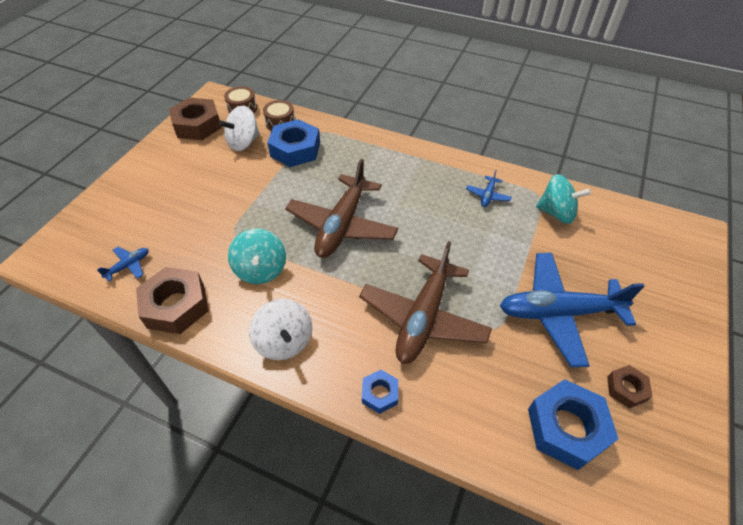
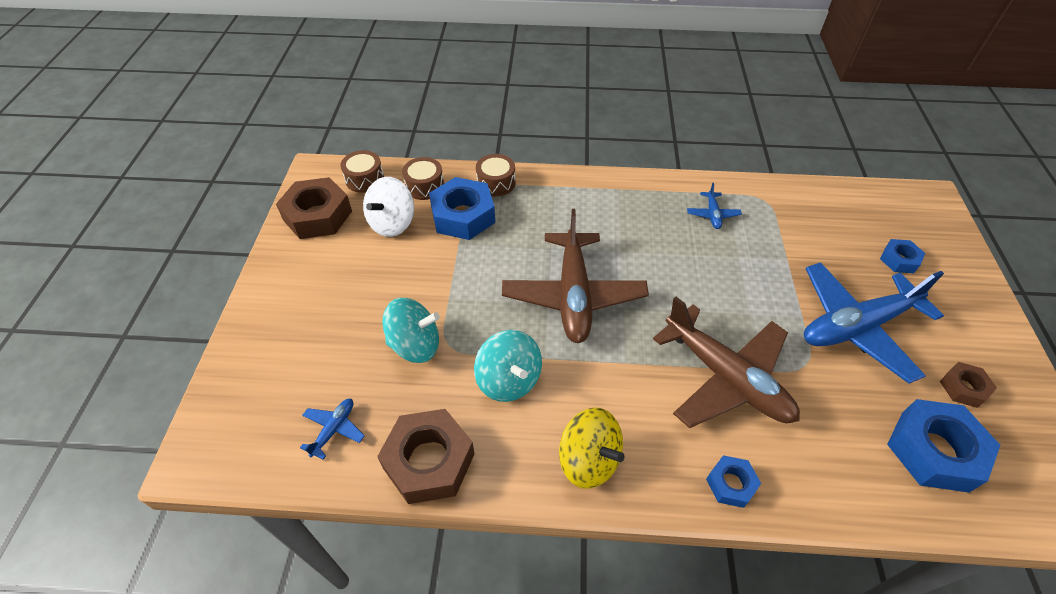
camera: 20 degrees left, 0 degrees up
white spinning top [249,299,312,360] -> yellow spinning top [559,408,624,489]
brown plane [359,241,492,364] -> brown plane turned 45 degrees counterclockwise [653,297,800,428]
turquoise spinning top [536,174,591,224] -> turquoise spinning top moved to [383,298,440,363]
none -> brown drum [476,154,516,196]
none -> blue nut [880,239,925,273]

